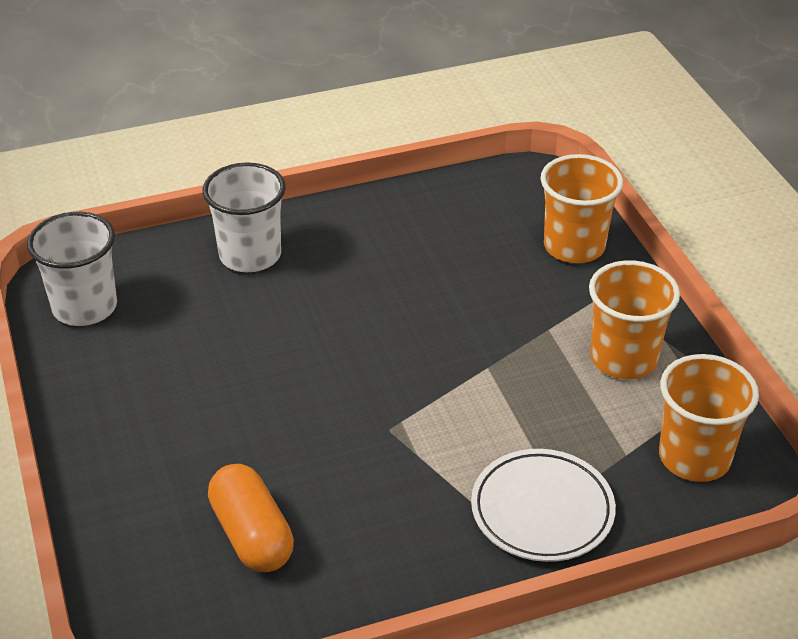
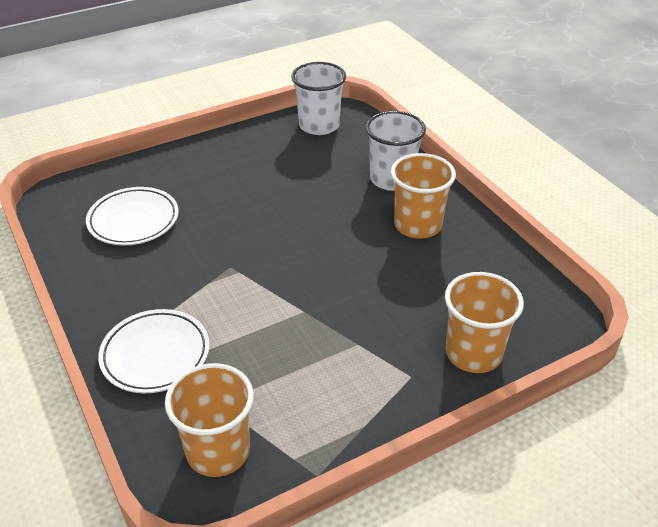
camera: 80 degrees right, 0 degrees up
orange capsule [208,464,294,572] -> white plate [86,187,179,246]
orange cup [589,260,680,379] -> orange cup moved to [391,153,456,239]

